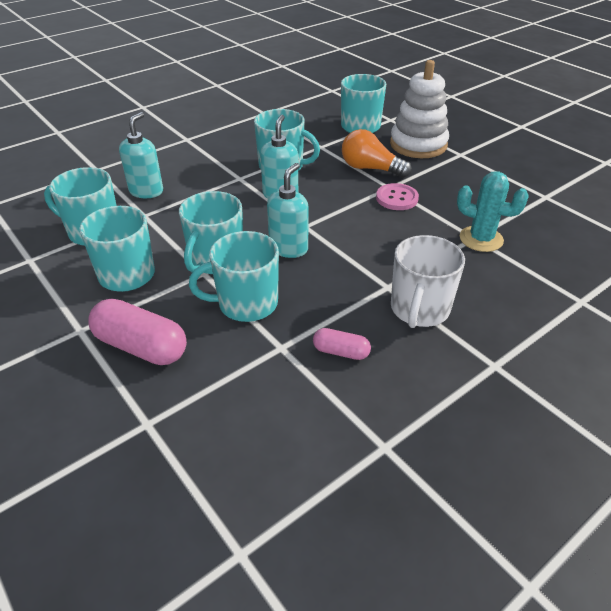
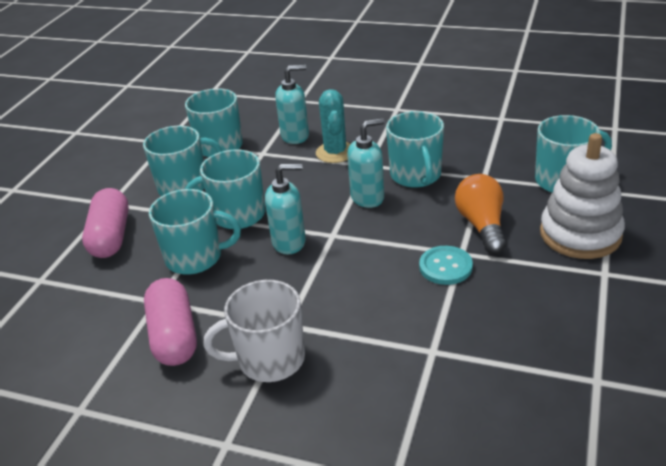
camera: 60 degrees right, 5 degrees down
turquoise mug [189,231,279,322] -> turquoise mug turned 135 degrees clockwise [149,189,241,275]
pink capsule [313,328,371,360] -> pink capsule [144,278,197,366], size x1.85
pink button [376,183,419,210] -> turquoise button [419,246,473,285]
turquoise cactus [457,171,529,252] -> turquoise cactus moved to [316,89,350,163]

